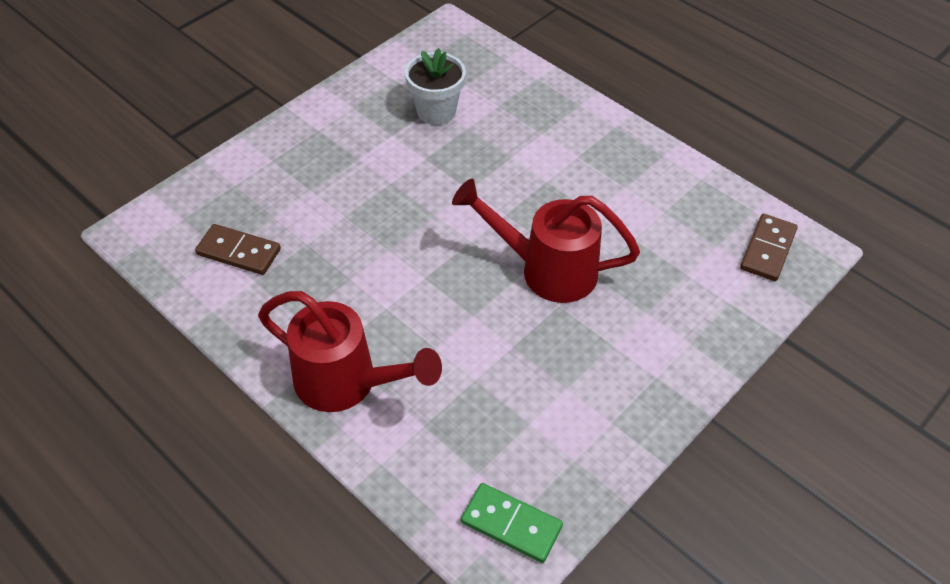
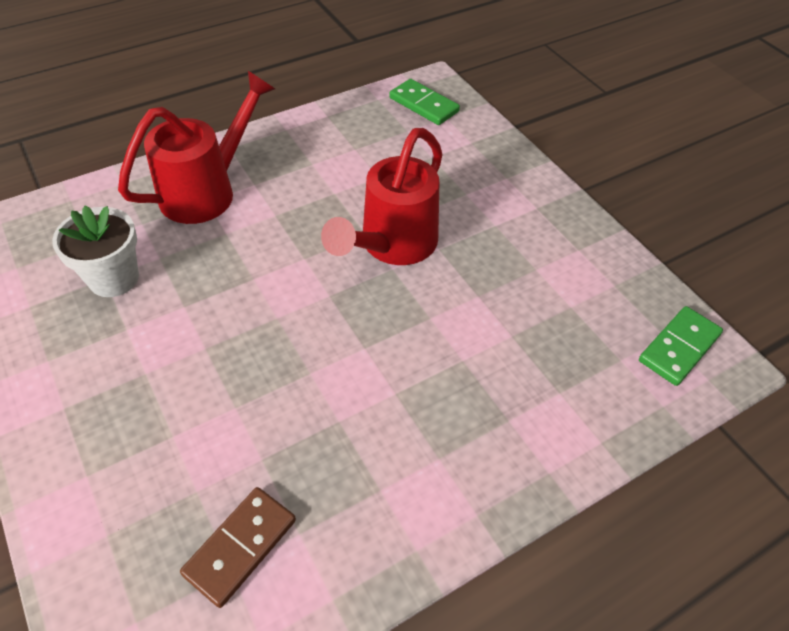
camera: 75 degrees left, 0 degrees up
red watering can [258,291,442,412] -> red watering can moved to [118,71,275,224]
brown domino [740,214,798,281] -> green domino [390,79,460,125]

